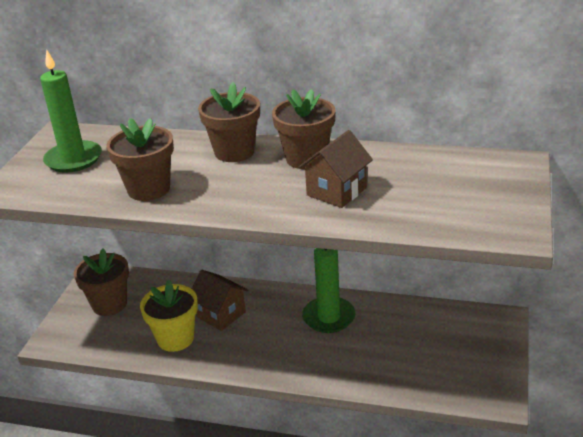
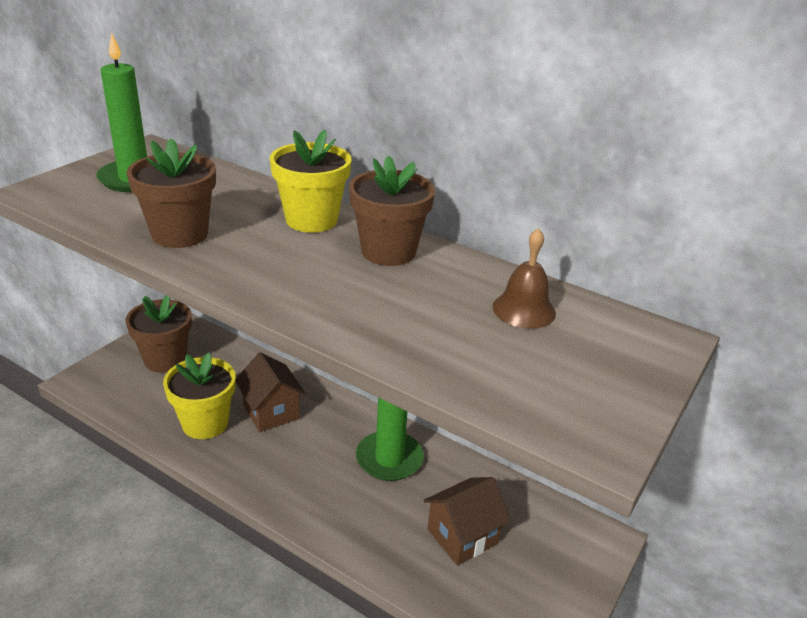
camera: 15 degrees right, 0 degrees up
brown flower pot [198,82,260,162] -> yellow flower pot [270,130,351,233]
brown house [299,130,373,208] -> brown house moved to [424,477,511,565]
none -> brown bell [492,228,556,329]

